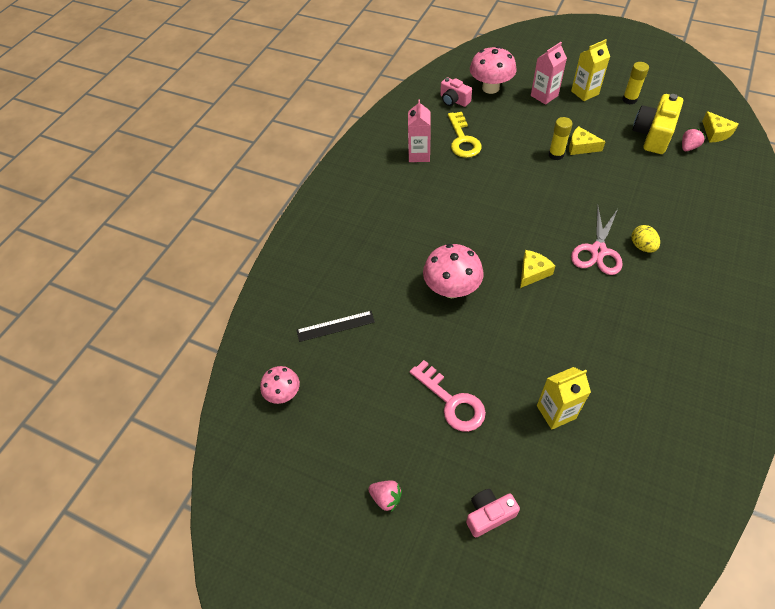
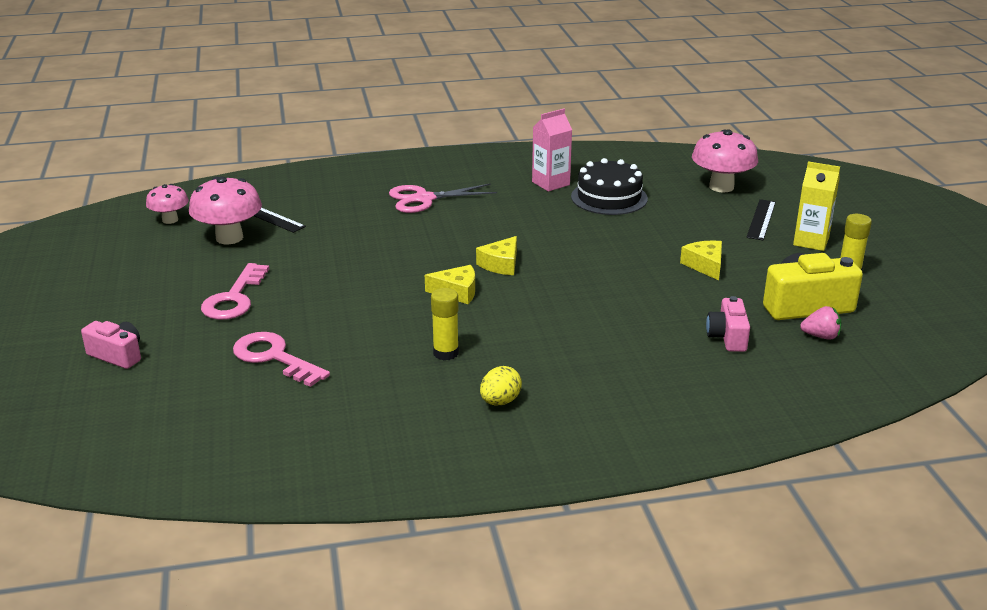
camera: 50 degrees right, 25 degrees down
pink strawberry [368,480,402,512] -> none
pink mushroom [423,244,484,298] -> pink mushroom moved to [189,177,262,244]
pink camera [440,77,472,107] -> pink camera moved to [706,296,750,352]
yellow key [448,112,482,158] -> black cake [571,158,648,215]
pink carton [531,42,567,105] -> black ruler [746,199,776,240]
yellow carton [537,367,591,430] -> pink key [233,332,330,387]
yellow glue stick [548,117,573,160] -> yellow glue stick moved to [431,288,459,360]
pink scissors [571,207,623,275] -> pink scissors moved to [389,183,497,213]
yellow egg [632,225,660,253] -> yellow egg moved to [480,366,522,406]
yellow cheese [702,111,738,143] -> yellow cheese moved to [476,236,517,275]

